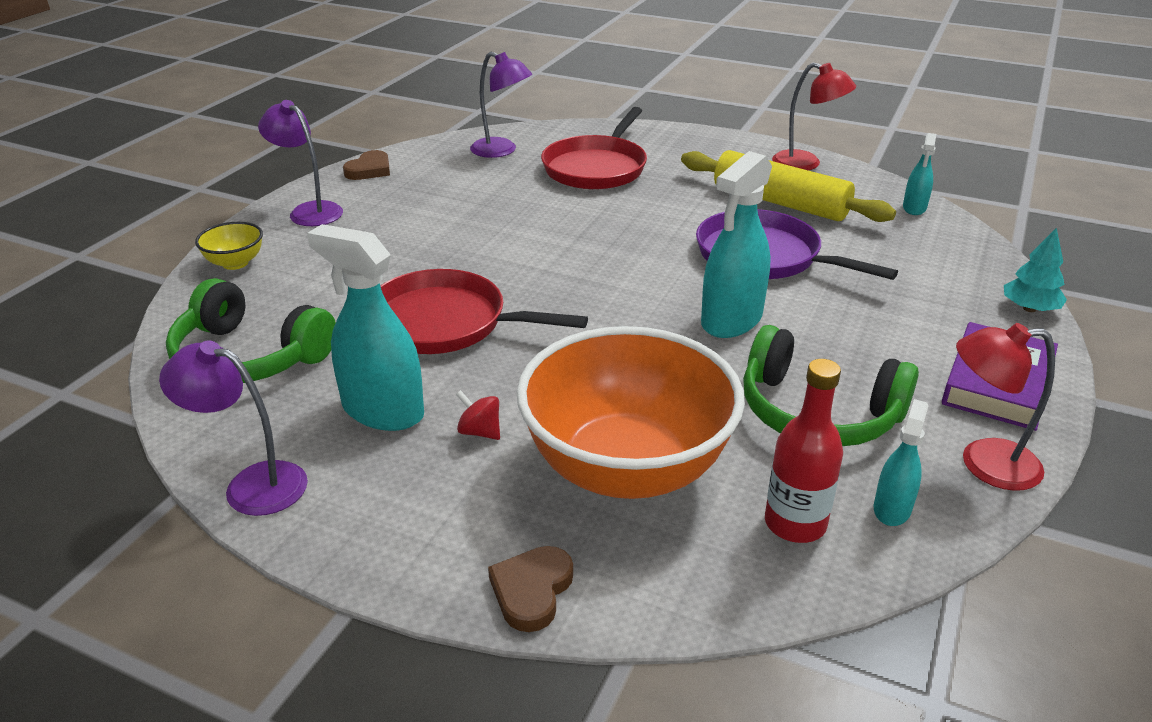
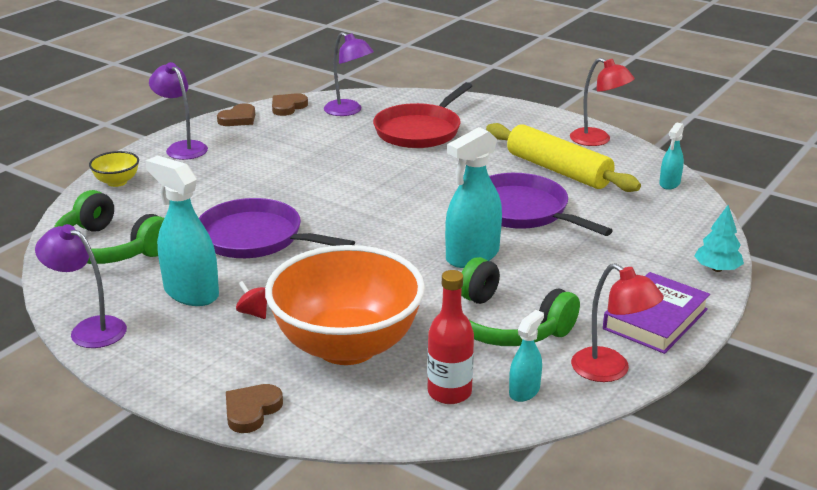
camera: 10 degrees right, 5 degrees down
red pan [380,269,588,354] -> purple pan [199,198,355,258]
red lamp [956,323,1055,491] -> red lamp turned 150 degrees counterclockwise [571,263,664,382]
none -> brown heart [272,93,308,116]

